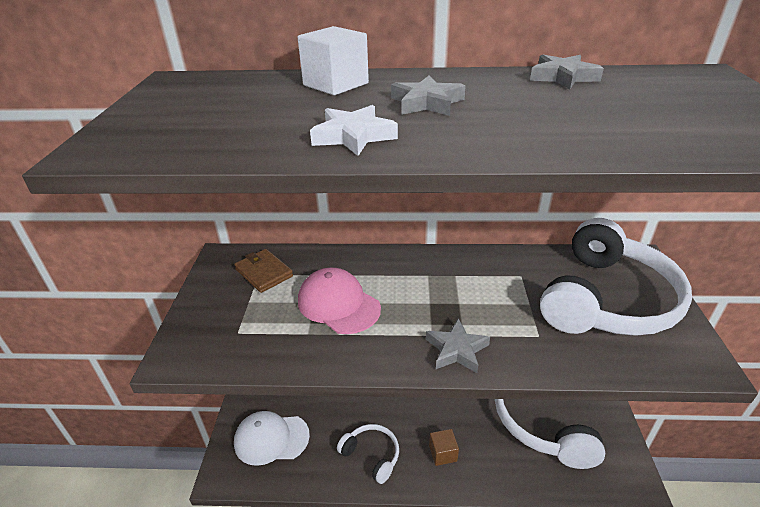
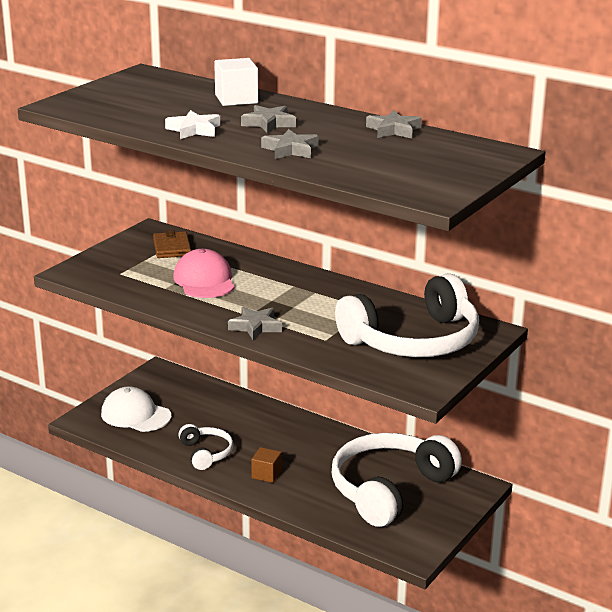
camera: 30 degrees right, 10 degrees down
none -> grey star [261,129,319,159]

